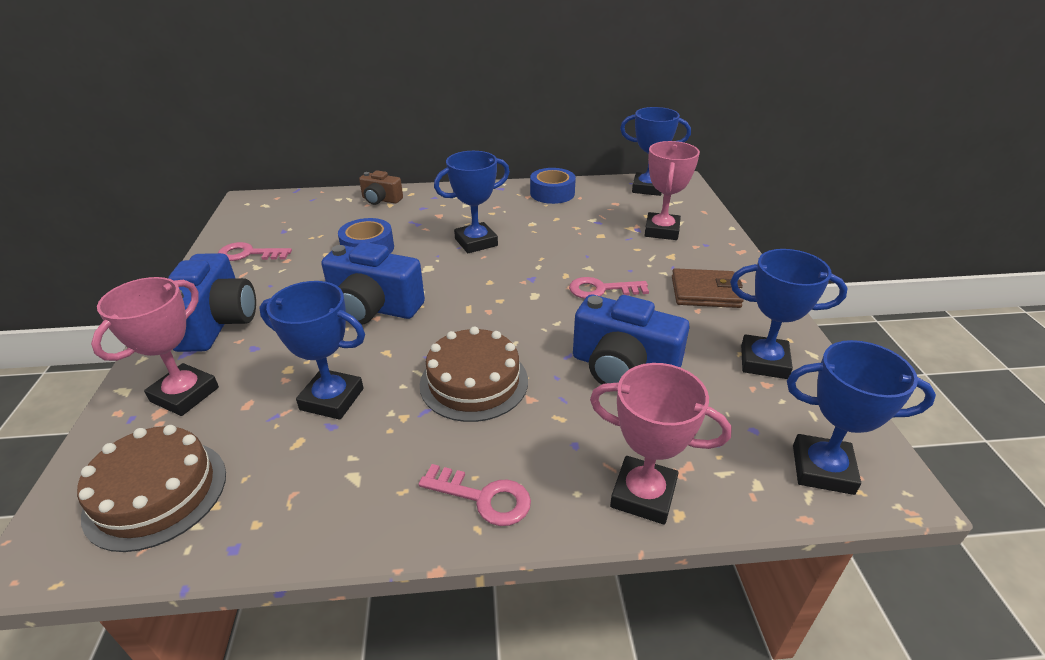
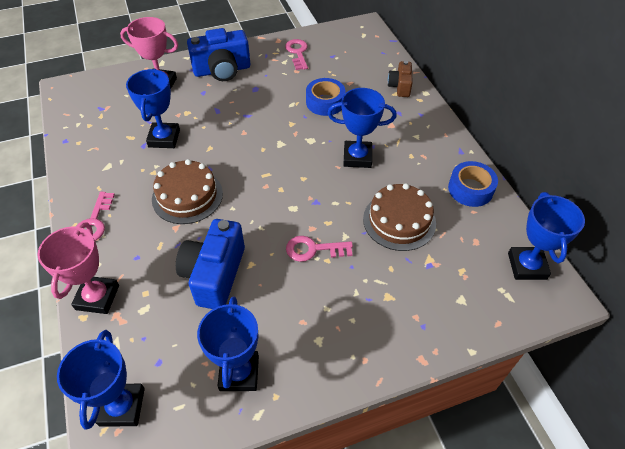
camera: 75 degrees right, 15 degrees up
brown cake [77,425,226,552] -> brown cake moved to [363,183,436,251]
blue camera [321,242,425,324] -> none
blue trophy [434,151,510,253] -> blue trophy turned 45 degrees counterclockwise [327,88,397,168]
pink key [569,277,649,299] -> pink key turned 75 degrees counterclockwise [286,236,353,262]
pink trophy [644,141,700,240] -> none
brown wallet [672,268,744,308] -> none

